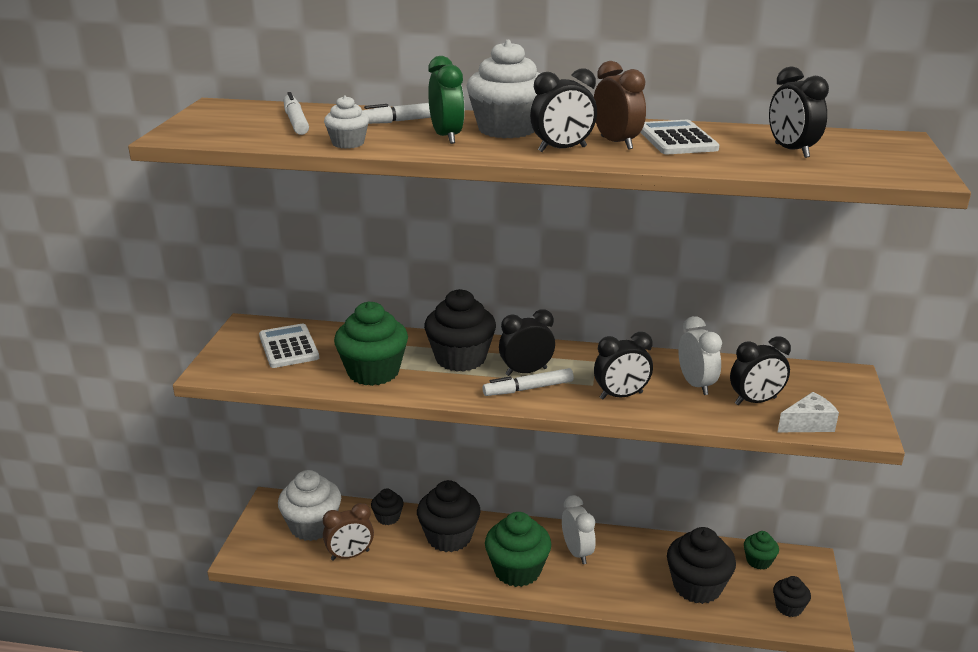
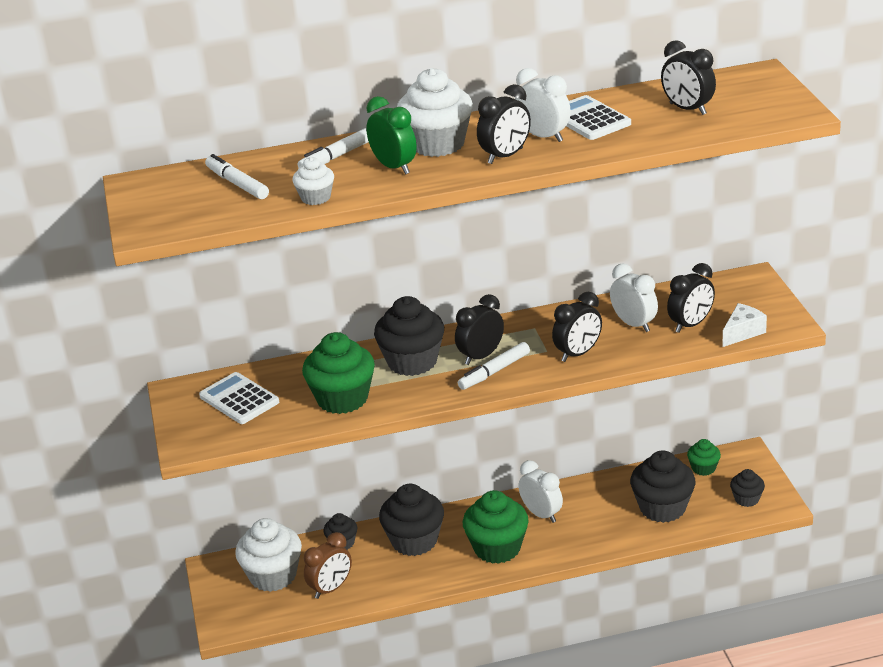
camera: 20 degrees left, 5 degrees up
brown clock [594,61,646,150] -> white clock [515,68,571,142]

